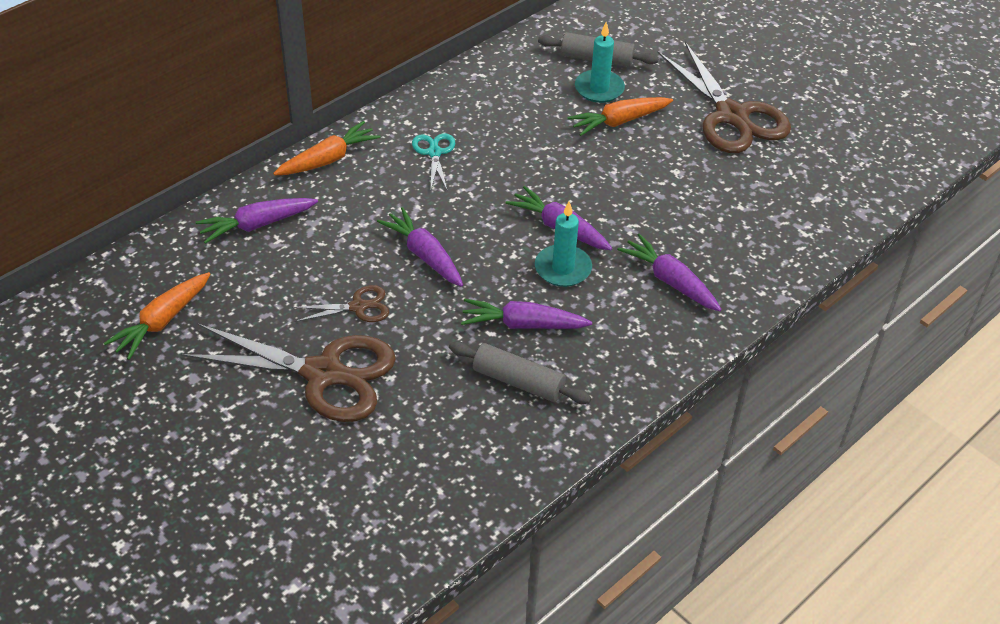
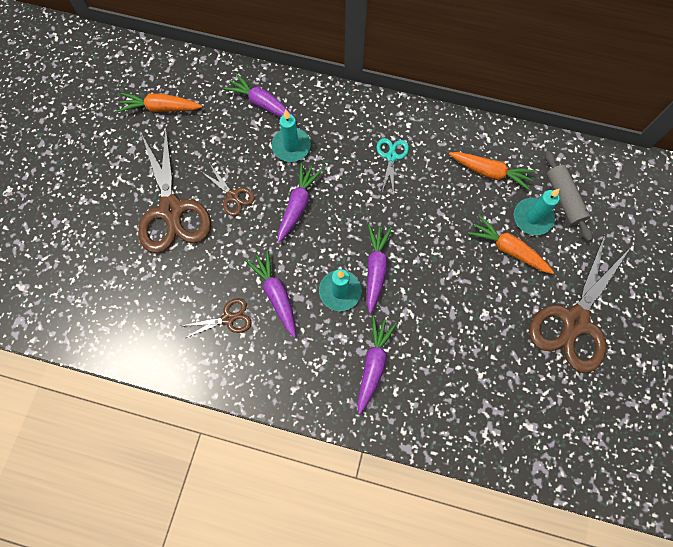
camera: 60 degrees right, 25 degrees up
orange carrot [273,121,381,175] -> orange carrot moved to [449,152,536,191]
turquoise scissors [412,133,455,189] -> turquoise scissors turned 45 degrees counterclockwise [377,138,409,196]
grey rolling pin [449,341,592,404] -> brown scissors [182,298,252,338]
none -> turquoise candle [272,110,311,162]

